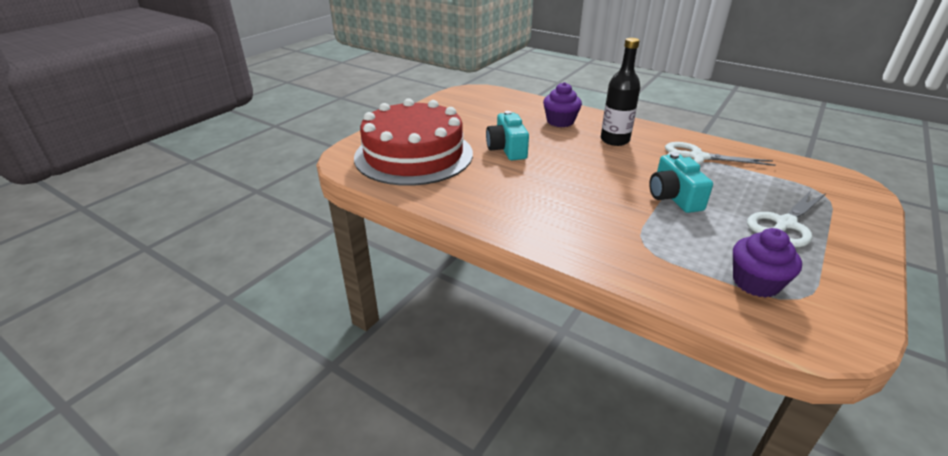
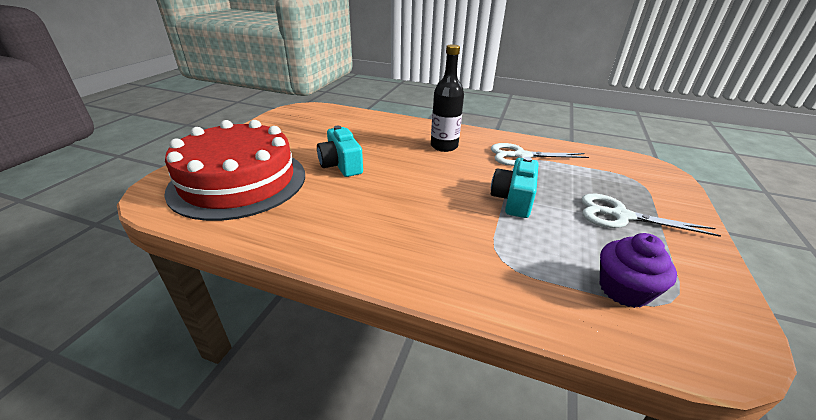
camera: 15 degrees left, 0 degrees up
purple cupcake [543,82,582,127] -> none
turquoise camera [649,152,713,213] -> turquoise camera turned 45 degrees clockwise [491,157,538,218]
white scissors [747,191,826,247] -> white scissors turned 75 degrees clockwise [581,194,721,237]

